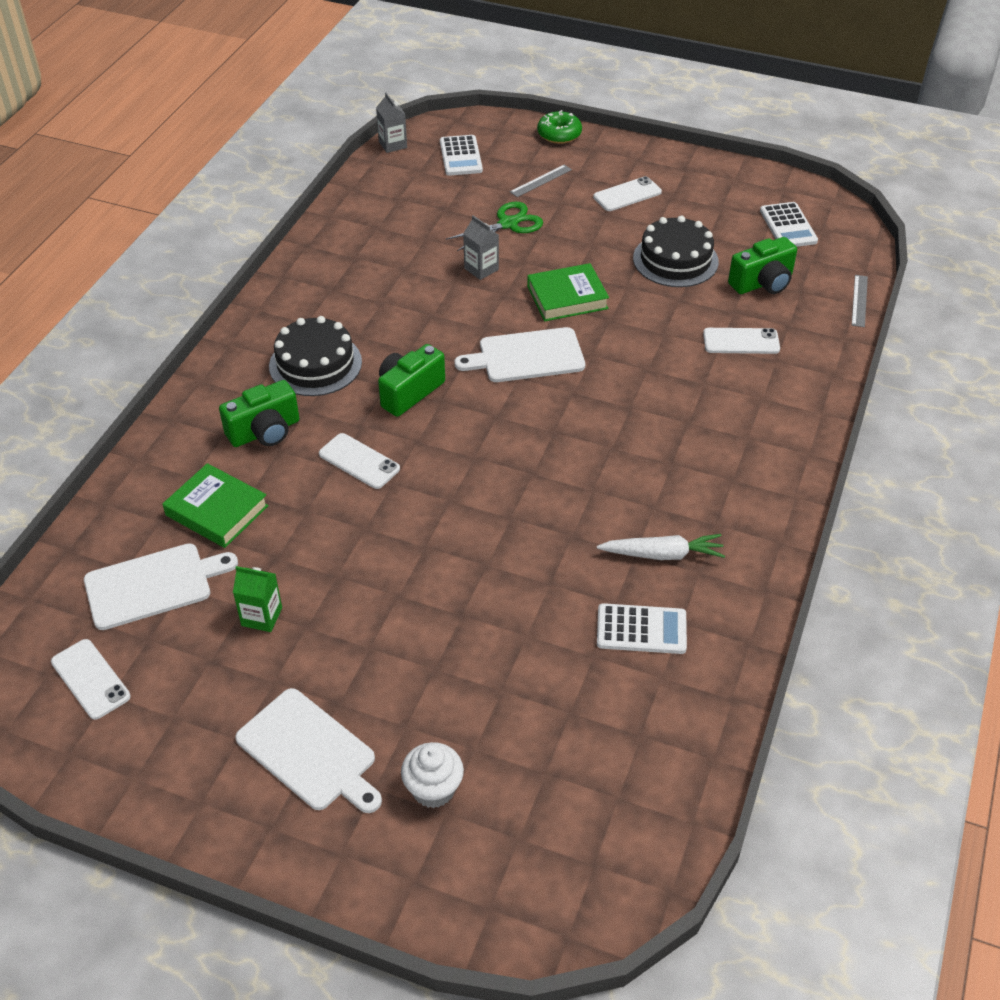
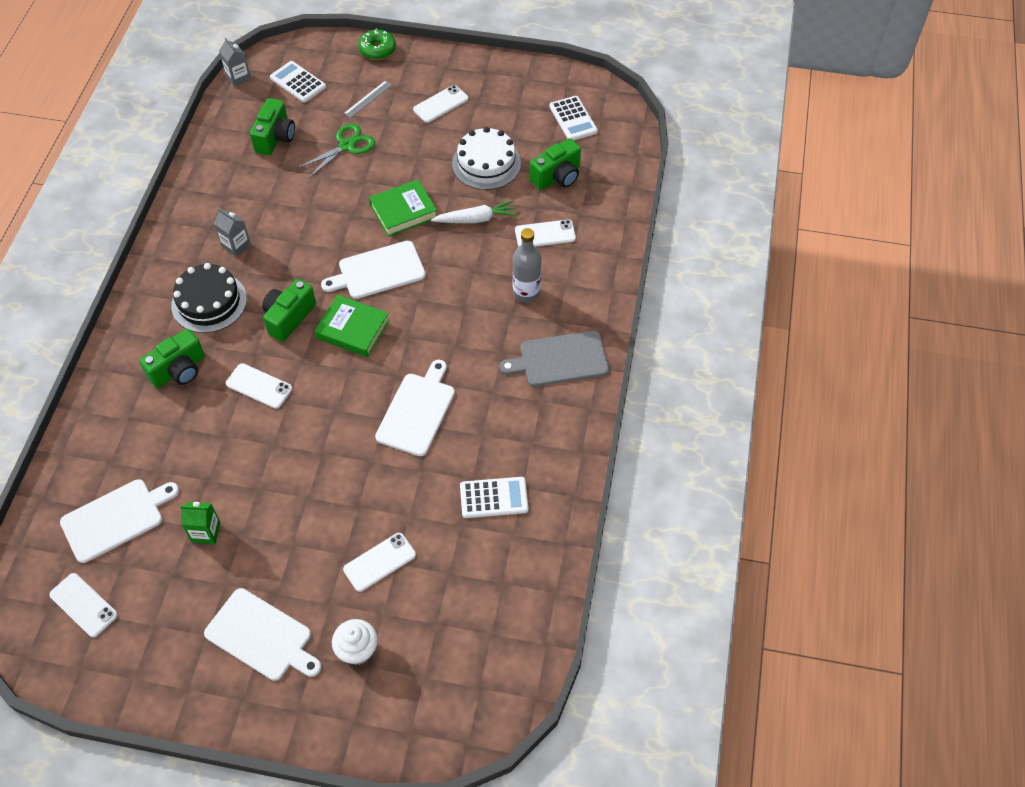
camera: 10 degrees left, 10 degrees up
green book [162,463,269,548] -> green book moved to [314,295,390,357]
white calculator [440,135,483,176] -> white calculator turned 150 degrees clockwise [270,61,326,103]
grey carton [463,215,499,280] -> grey carton moved to [214,208,251,257]
white carrot [597,534,725,560] -> white carrot moved to [431,200,517,223]
black cake [633,216,719,287] -> white cake [452,127,521,190]
grey ruler [852,275,868,327] -> none
none -> green camera [250,98,295,155]
none -> white phone [343,533,416,592]
none -> white cutting board [375,360,455,456]
none -> grey cutting board [499,331,609,387]
none -> grey bottle [513,228,542,303]

